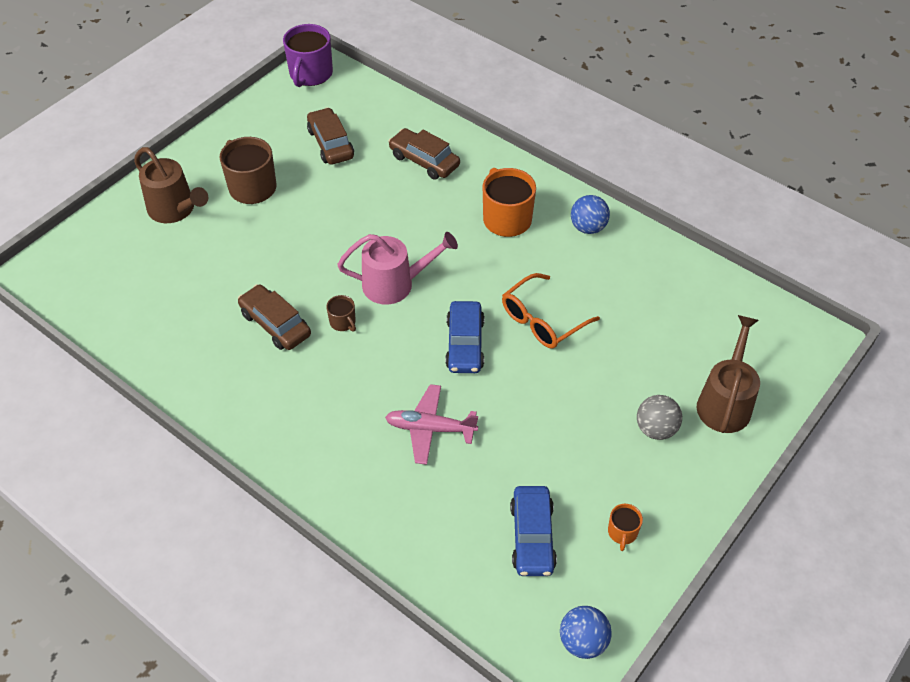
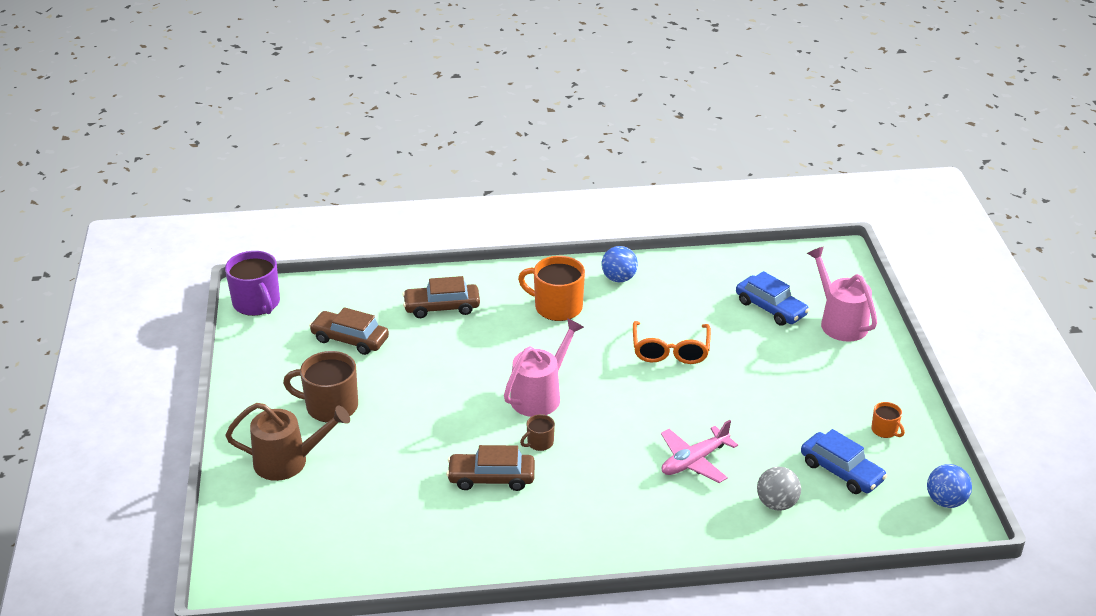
camera: 45 degrees left, 15 degrees down
brown mug [326,295,356,332] -> brown mug turned 135 degrees clockwise [520,414,555,451]
blue car [445,301,484,373] -> blue car moved to [736,271,809,326]
grey ball [637,395,682,440] -> grey ball moved to [757,467,801,511]
brown watering can [697,315,760,433] -> pink watering can [807,247,877,342]

